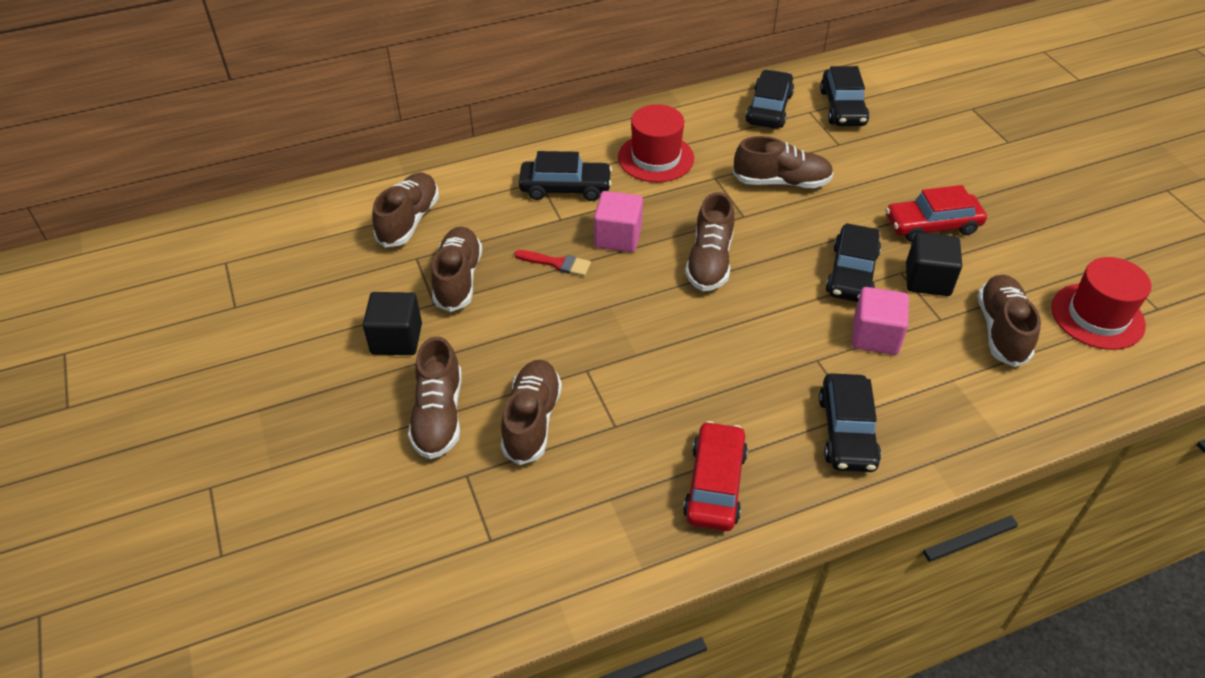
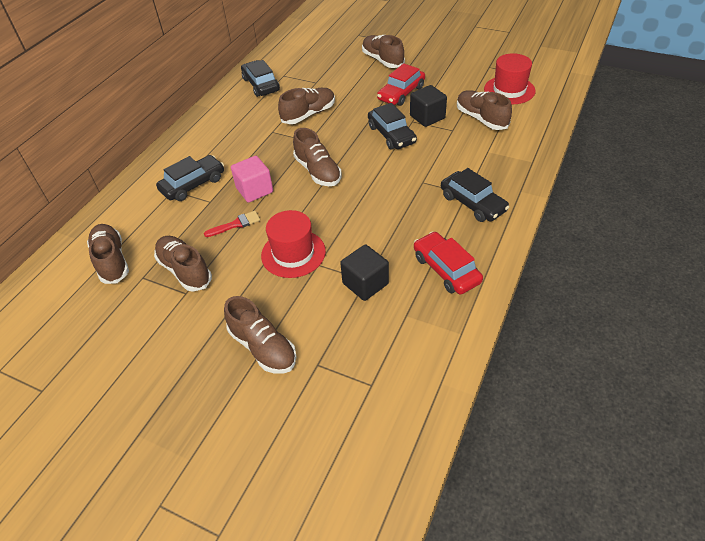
camera: 40 degrees left, 0 degrees up
black cube [363,292,422,355] -> black cube moved to [340,245,389,301]
brown shoe [501,360,562,465] -> brown shoe moved to [362,35,405,68]
red hat [618,104,694,182] -> red hat moved to [261,210,326,278]
black car [820,66,870,126] -> none
pink cube [852,287,909,355] -> none

